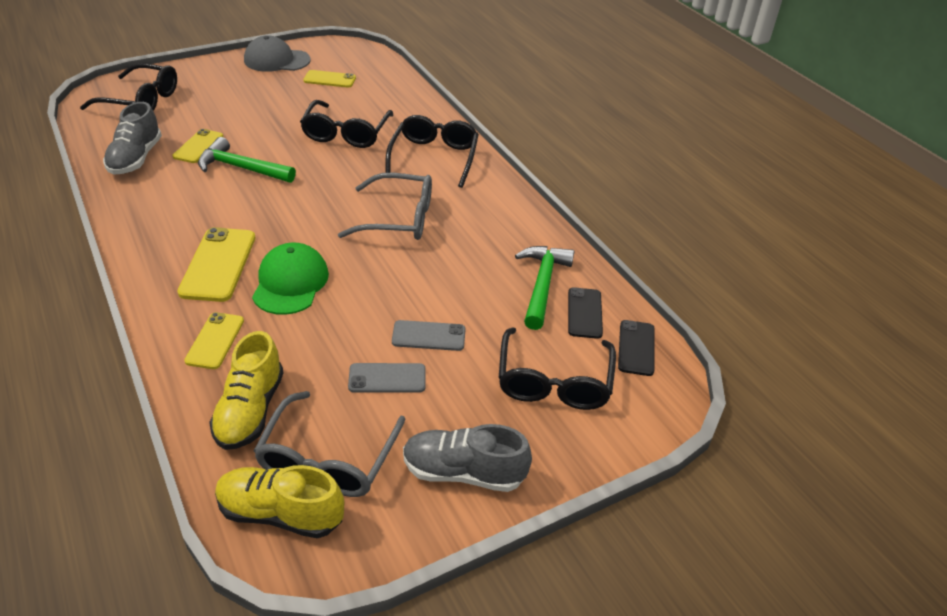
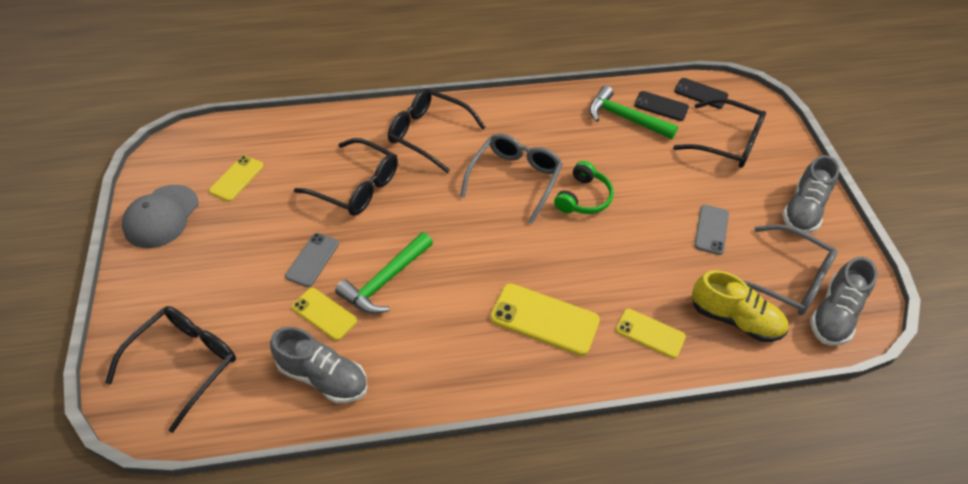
camera: 70 degrees left, 10 degrees up
yellow shoe [215,465,344,538] -> grey shoe [810,257,878,346]
green cap [252,243,329,315] -> none
grey phone [392,320,466,351] -> grey phone moved to [285,233,339,287]
none -> green headphones [554,161,614,214]

